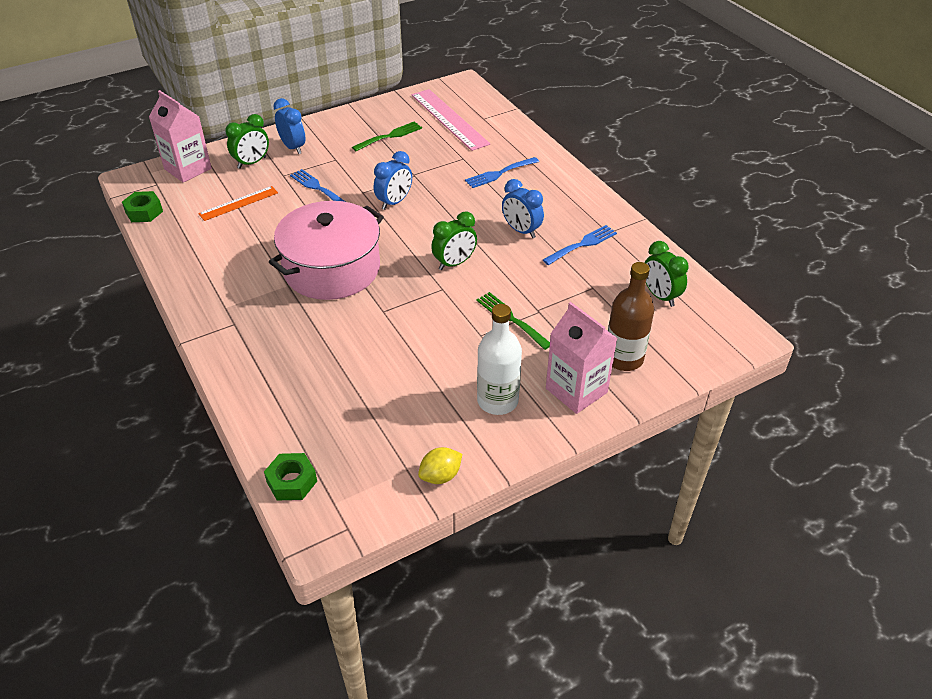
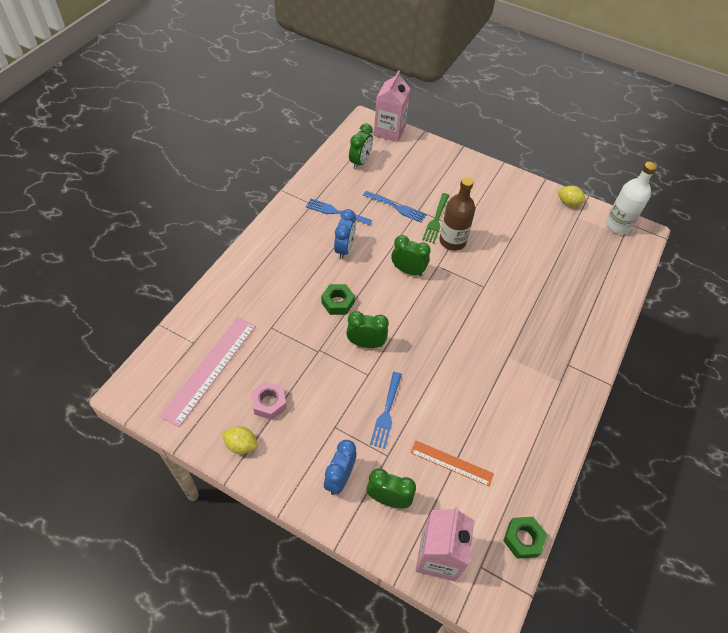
camera: 125 degrees left, 10 degrees up
green nut [264,453,317,500] -> green nut moved to [321,284,355,315]
pink pot [269,201,384,300] -> none
green fork [352,121,422,151] -> pink nut [251,381,287,420]
blue clock [374,151,412,210] -> green clock [346,311,389,348]
blue fork [465,157,539,188] -> blue fork moved to [363,191,427,223]
white bottle [477,304,522,415] -> white bottle moved to [605,162,657,234]
pink carton [546,302,617,414] -> pink carton moved to [374,70,411,142]
brown bottle [608,262,654,371] -> brown bottle moved to [439,177,475,251]
none -> yellow lemon [222,426,258,454]

